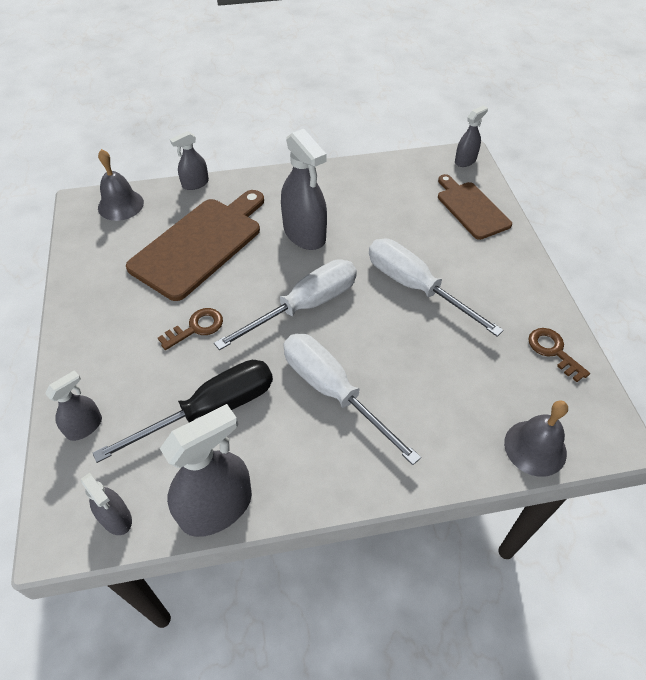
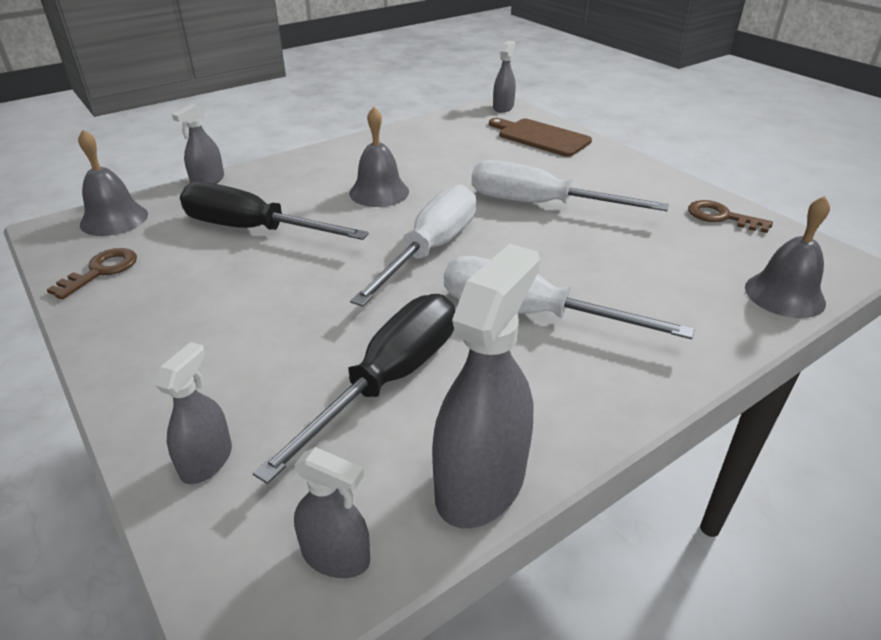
camera: 25 degrees left, 15 degrees down
brown cutting board [126,190,264,301] -> black screwdriver [180,182,369,240]
brown key [158,308,223,350] -> brown key moved to [47,248,137,300]
grey spray bottle [281,129,327,250] -> grey bell [349,107,409,207]

